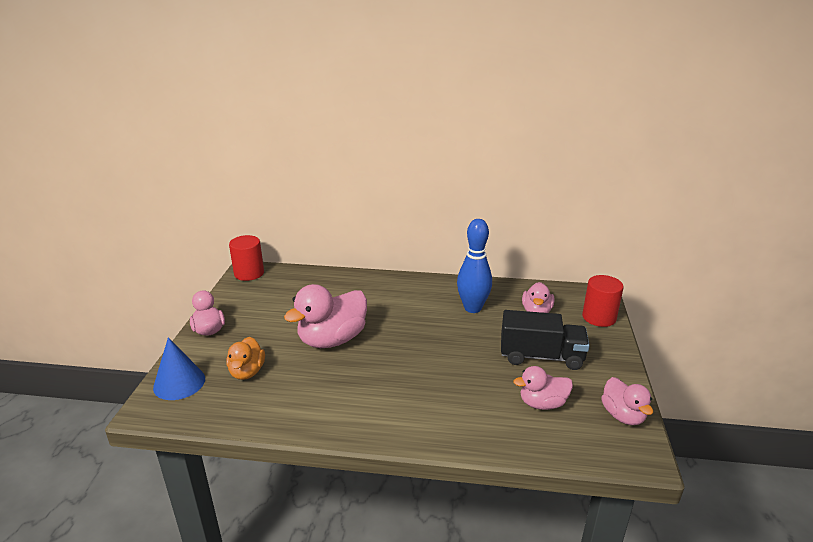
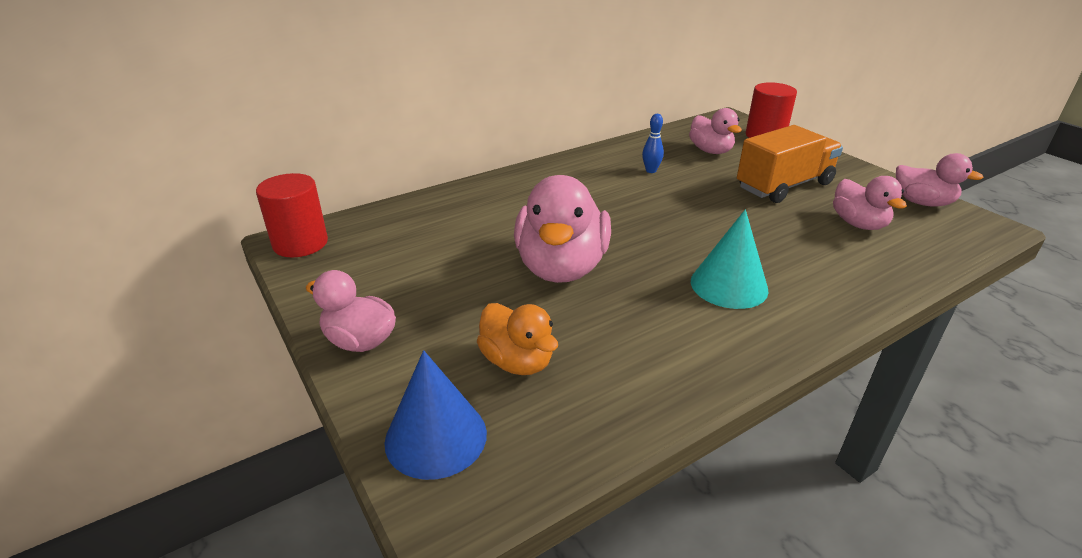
camera: 40 degrees left, 5 degrees up
blue bowling pin [457,219,492,313] -> blue bowling pin [642,114,664,173], size x0.44
black truck [501,310,590,370] -> orange truck [737,125,843,203]
pink duck [513,366,573,410] -> pink duck turned 60 degrees counterclockwise [833,176,907,230]
none -> turquoise cone [691,209,769,309]

